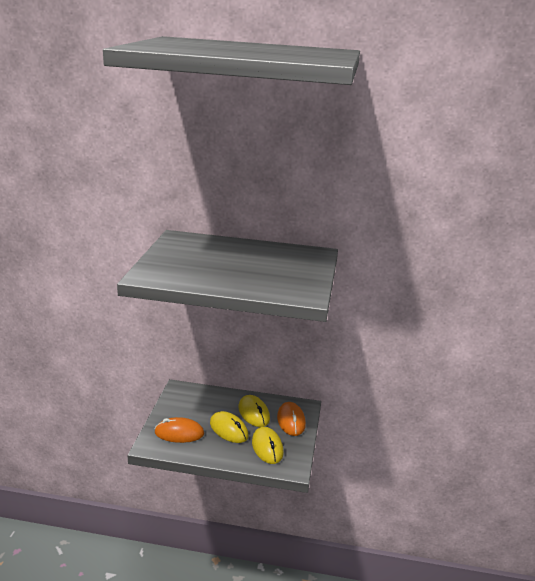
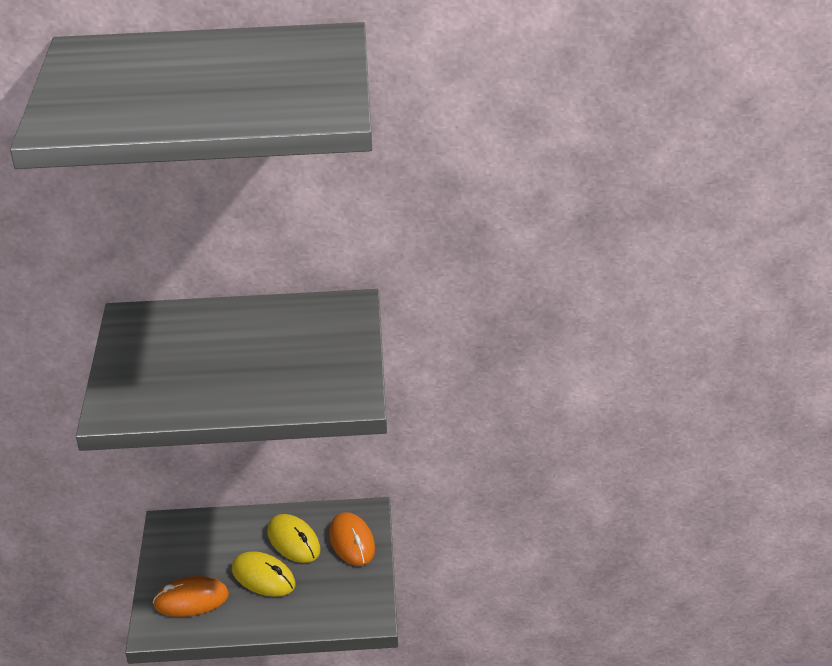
camera: 10 degrees left, 10 degrees up
yellow mouse [252,427,284,464] -> none

